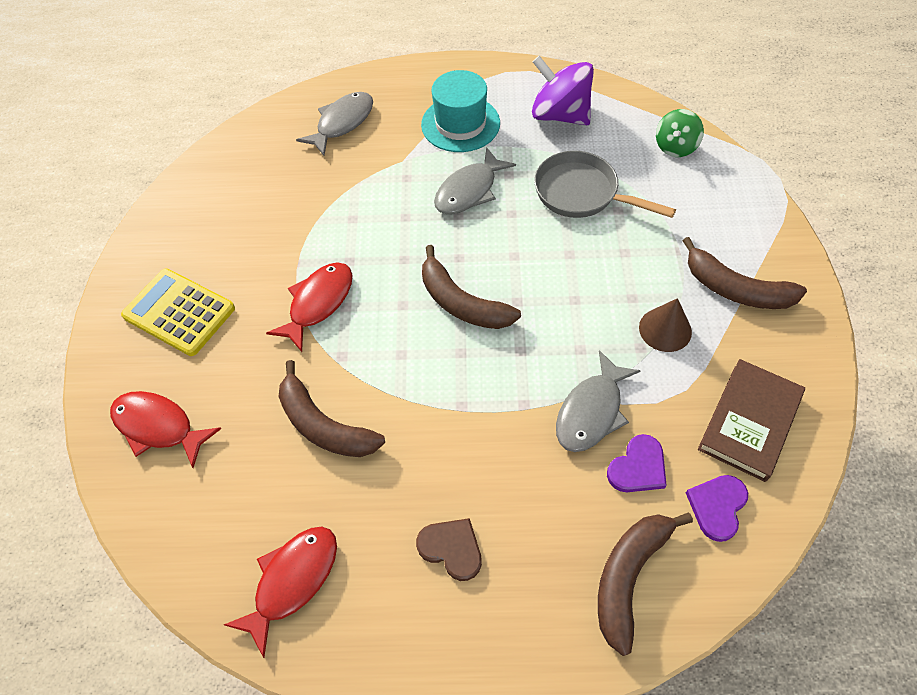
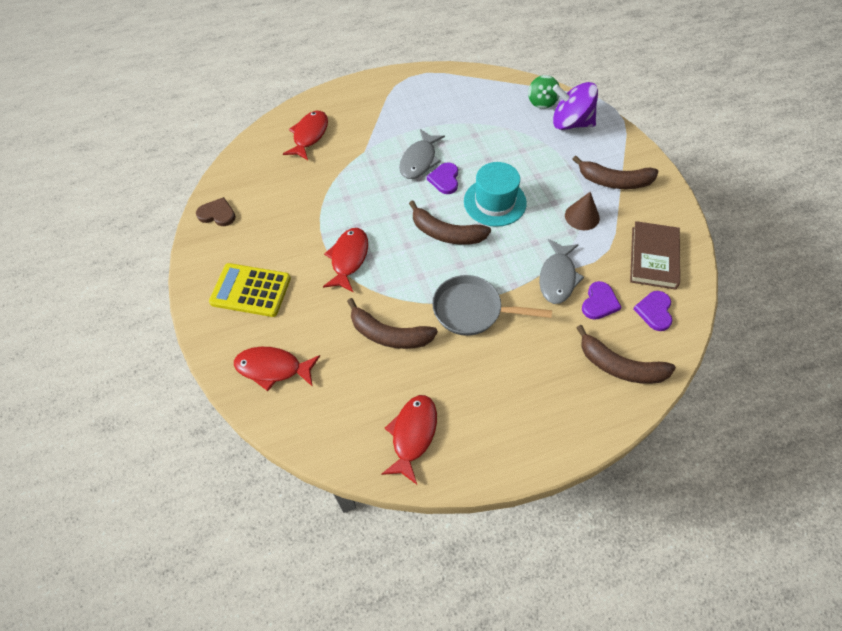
camera: 20 degrees left, 0 degrees up
grey fish [296,92,373,156] -> red fish [283,111,328,160]
brown heart [416,518,482,581] -> brown heart moved to [196,197,236,226]
turquoise hat [421,70,500,152] -> turquoise hat moved to [464,162,527,227]
purple spinning top [532,56,594,125] -> purple spinning top moved to [553,82,598,130]
grey pan [534,151,676,218] -> grey pan moved to [432,275,552,336]
brown banana [598,513,693,656] -> brown banana turned 75 degrees counterclockwise [576,325,676,384]
none -> purple heart [427,163,458,194]

